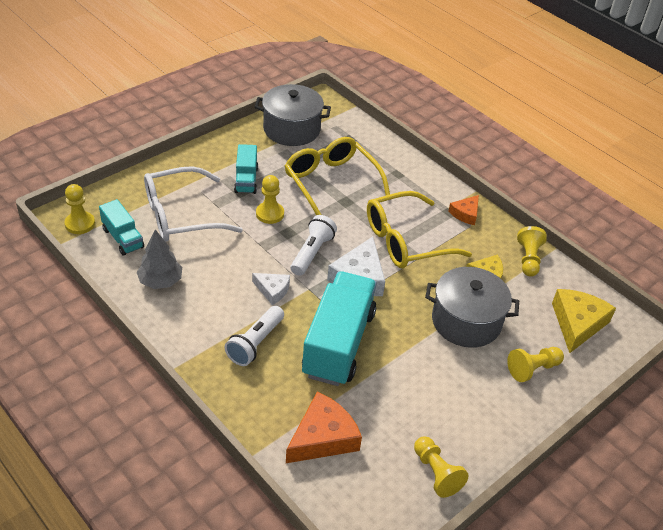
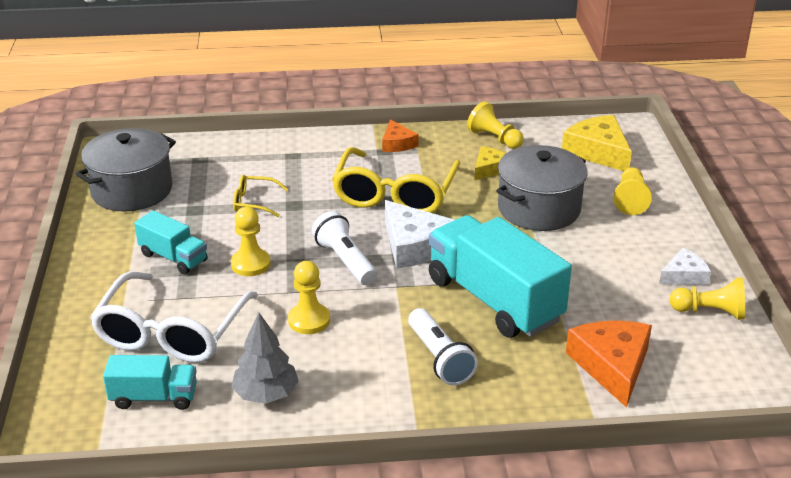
camera: 50 degrees left, 10 degrees down
yellow pawn [65,184,95,234] -> yellow pawn moved to [288,261,330,334]
white cheese [252,273,290,305] -> white cheese moved to [659,248,711,285]
yellow glasses [285,137,390,215] -> yellow glasses [233,175,288,217], size x0.46

